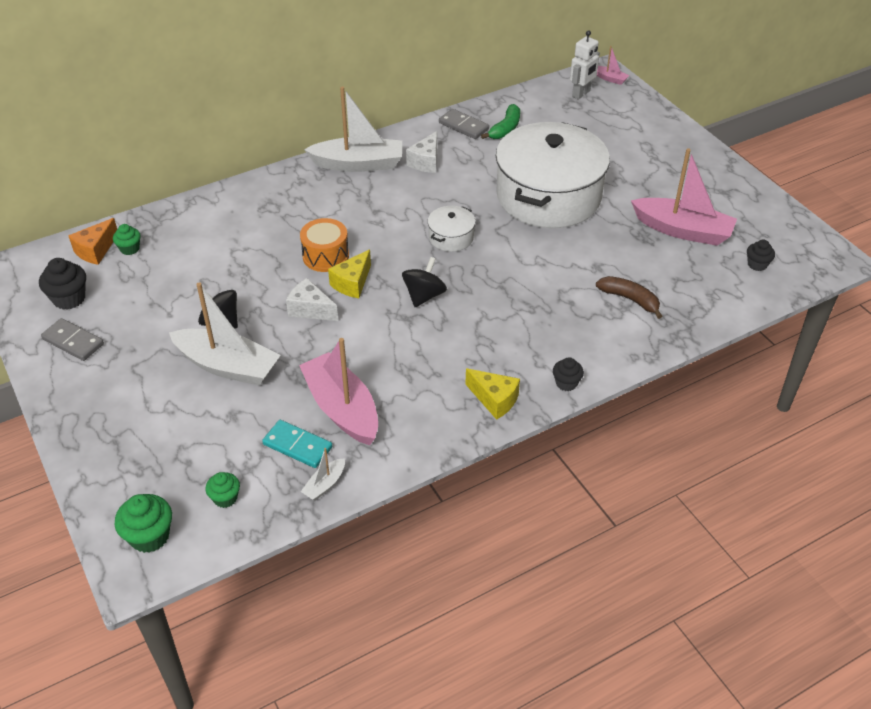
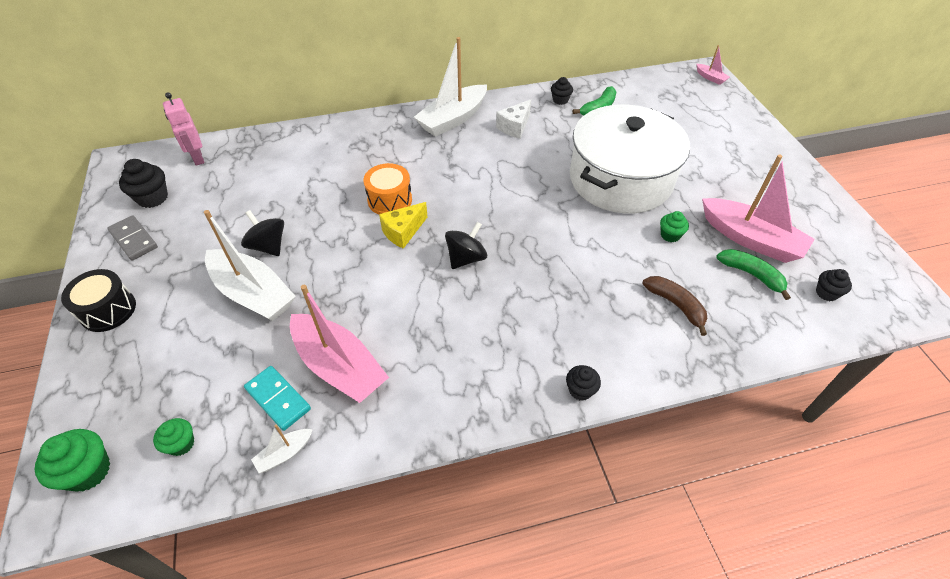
camera: 15 degrees right, 5 degrees up
orange cheese [68,218,117,265] -> pink robot [163,92,204,166]
green cupcake [113,224,141,255] -> green cupcake moved to [660,211,689,242]
white cheese [286,278,338,321] -> none
pink boat [299,338,378,445] -> pink boat turned 150 degrees clockwise [290,285,389,403]
white boat [304,87,402,172] -> white boat turned 120 degrees clockwise [414,37,487,137]
white pot [427,206,476,252] -> none
grey domino [439,109,489,139] -> black cupcake [551,77,573,105]
yellow cheese [465,368,520,420] -> none
white robot [570,30,600,100] -> none
none -> black drum [61,269,136,332]
none -> green banana [717,249,791,300]

